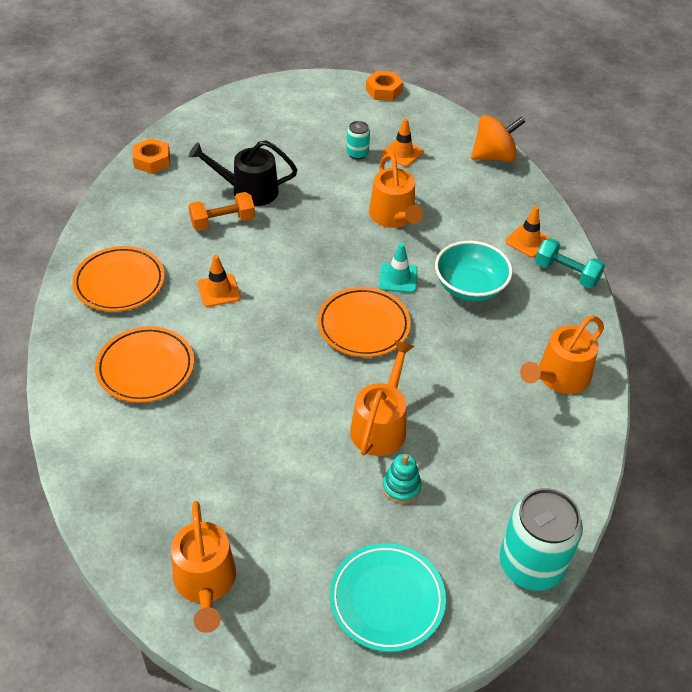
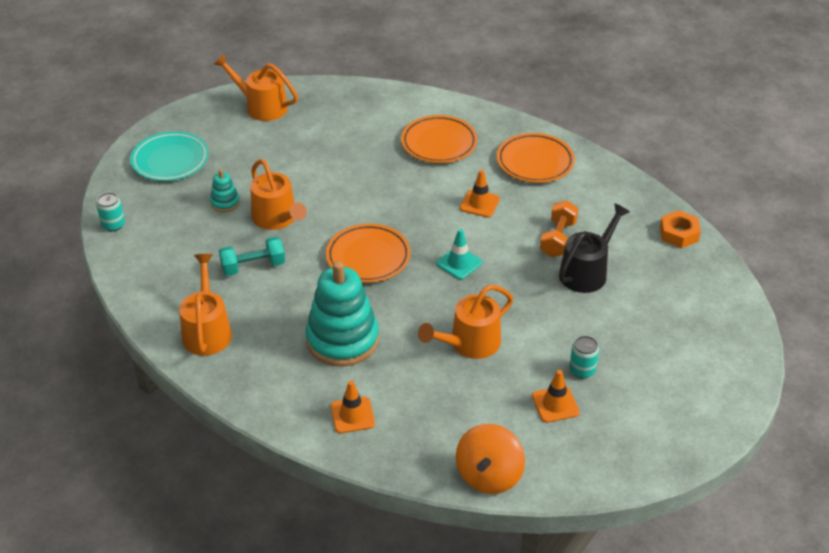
camera: 130 degrees right, 5 degrees down
orange nut [366,71,403,101] -> none
orange watering can [369,153,423,228] -> orange watering can turned 60 degrees counterclockwise [418,285,513,359]
turquoise traffic cone [379,243,418,293] -> turquoise traffic cone moved to [436,229,482,280]
turquoise bowl [435,241,513,301] -> turquoise stacking toy [305,261,379,366]
turquoise can [500,488,583,591] -> turquoise can [96,193,125,231], size x0.48
turquoise dumbbell [535,238,605,288] -> turquoise dumbbell moved to [219,237,285,276]

